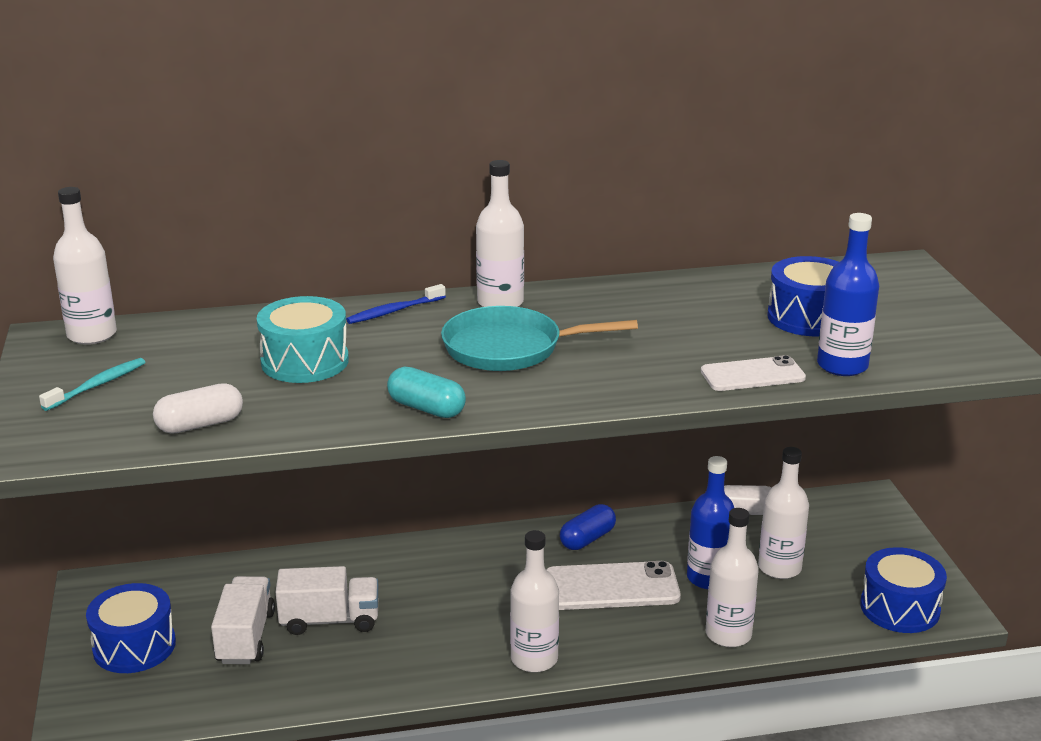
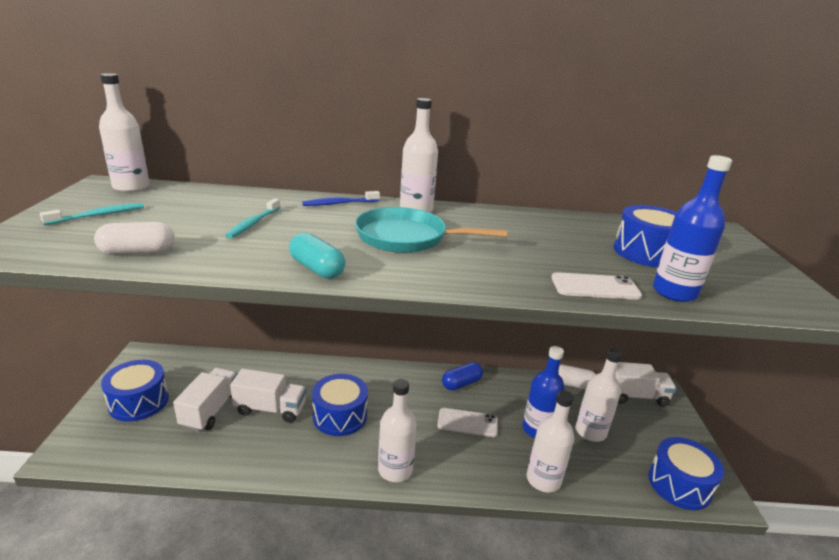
camera: 10 degrees right, 0 degrees up
turquoise drum [257,296,349,383] -> turquoise toothbrush [225,198,280,238]
white phone [546,561,681,610] -> white phone [437,408,498,437], size x0.64
none -> blue drum [312,374,368,436]
none -> white truck [615,362,677,407]

